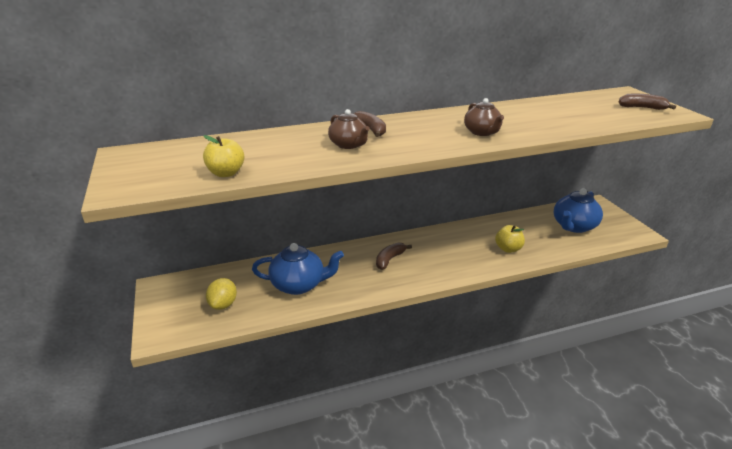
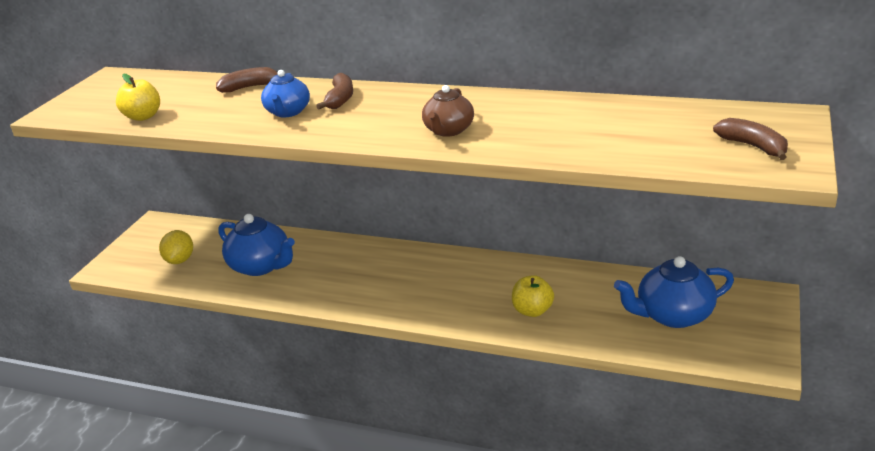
camera: 40 degrees right, 0 degrees up
yellow lemon [206,278,237,310] -> yellow lemon turned 45 degrees counterclockwise [159,230,193,264]
brown teapot [328,109,370,149] -> blue teapot [261,70,310,117]
brown banana [376,242,412,270] -> brown banana moved to [216,67,278,93]

